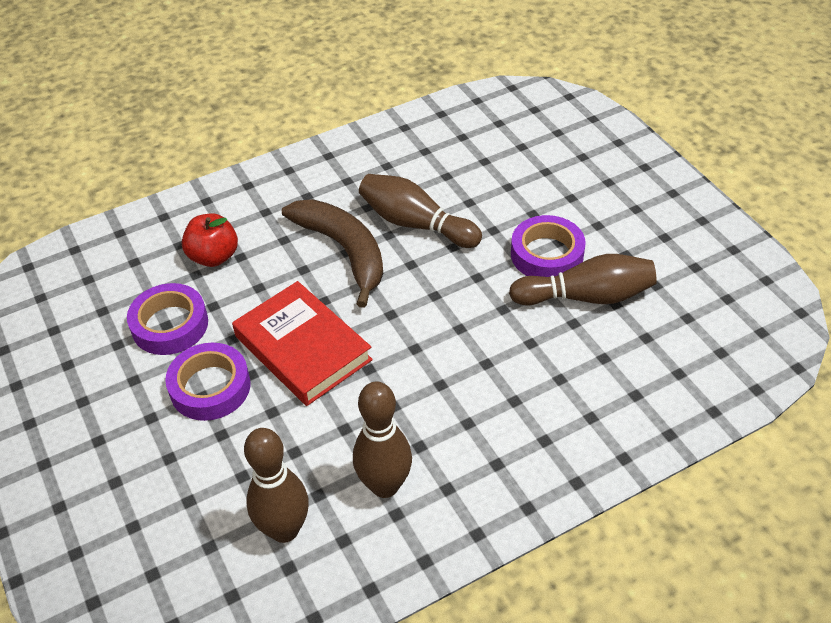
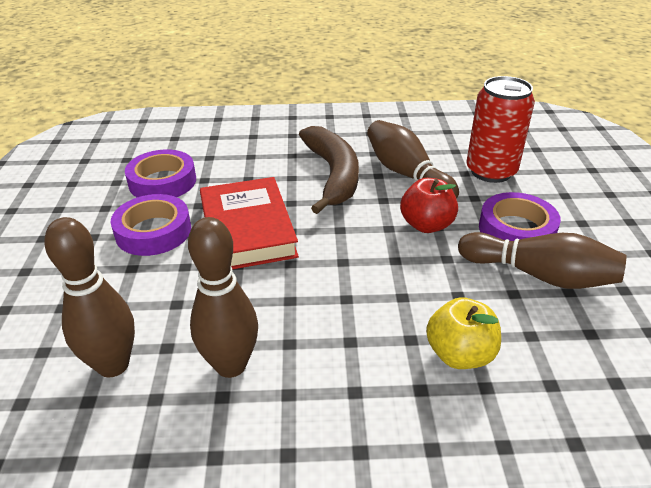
camera: 25 degrees right, 10 degrees down
red apple [182,213,238,267] -> red apple moved to [400,178,458,233]
none -> yellow apple [426,297,501,369]
none -> red can [467,76,535,183]

